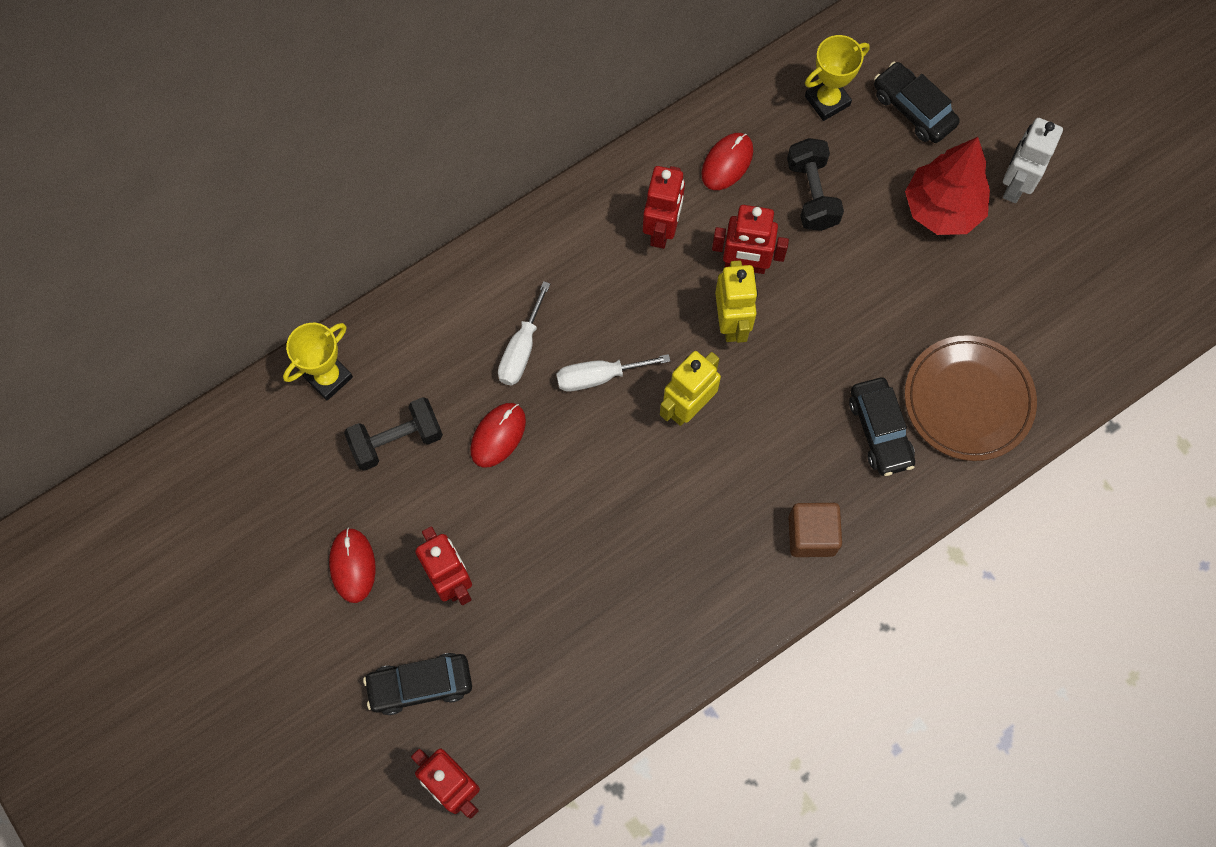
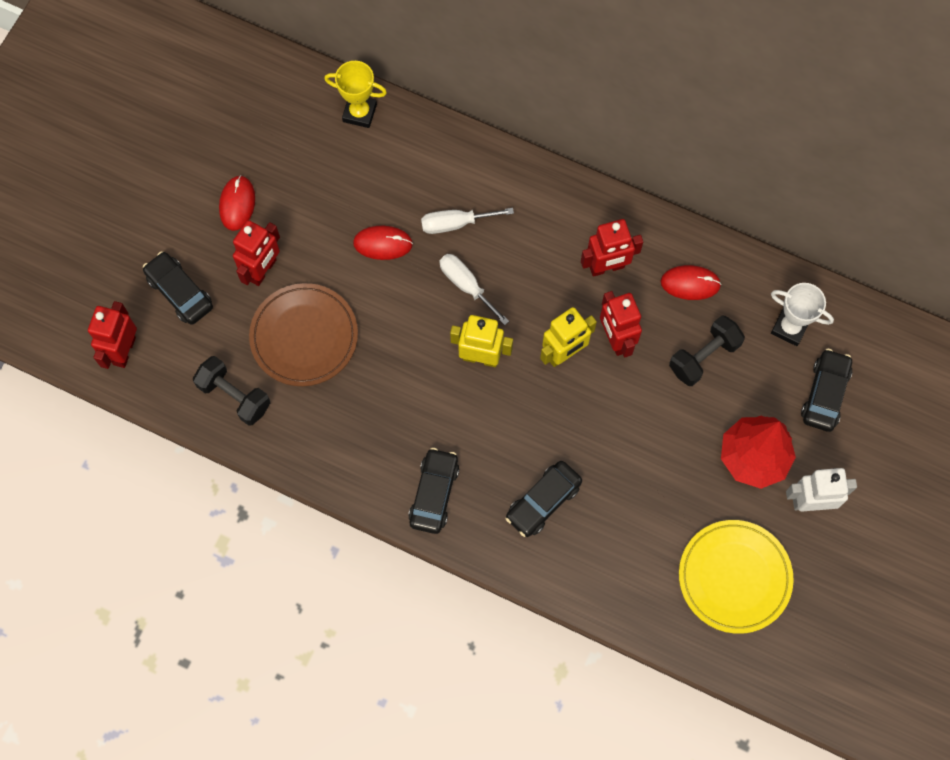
camera: 60 degrees right, 0 degrees up
red mouse [329,528,376,603] -> red mouse turned 45 degrees counterclockwise [219,175,255,231]
black dumbbell [344,397,443,471] -> black dumbbell moved to [193,356,270,426]
brown cube [789,503,842,557] -> black car [408,448,459,534]
yellow trophy [805,35,870,121] -> white trophy [771,283,834,346]
brown plate [905,335,1037,461] -> brown plate moved to [249,283,358,386]
none -> yellow plate [679,520,794,634]

